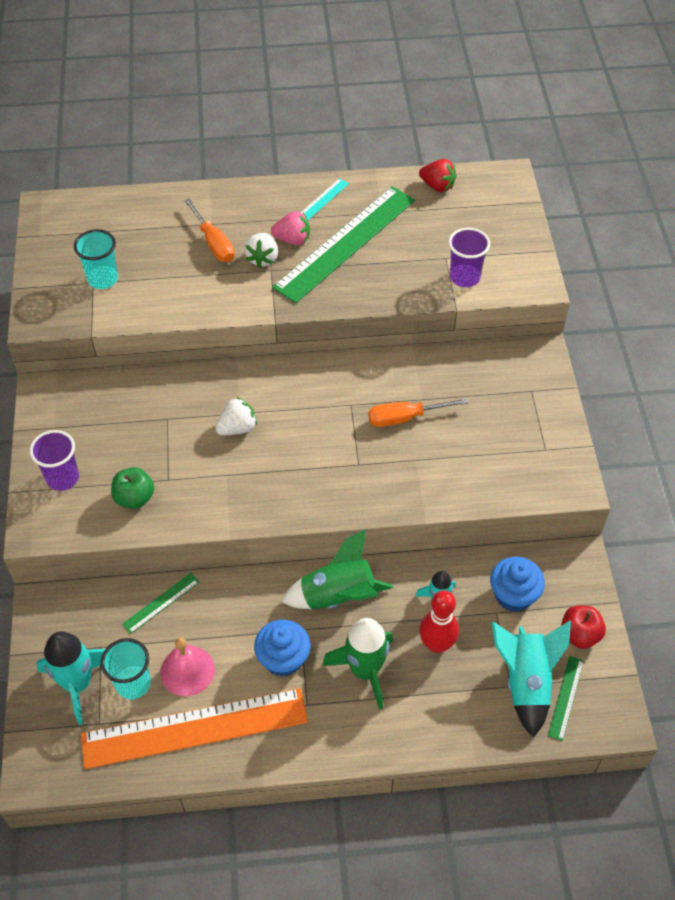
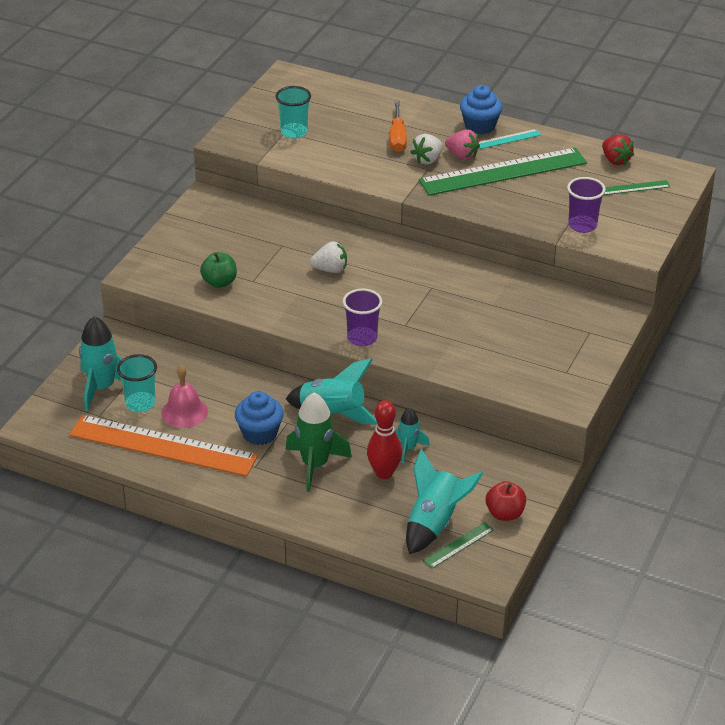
camera: 30 degrees right, 15 degrees down
purple cup [30,430,79,491] -> purple cup moved to [343,289,382,346]
green ruler [122,573,199,634] -> green ruler moved to [604,180,671,195]
green rocket [281,529,393,609] -> turquoise rocket [286,359,377,424]
orange screwdriver [368,398,468,427] -> none
blue cupcake [490,557,545,612] -> blue cupcake moved to [460,85,503,135]

